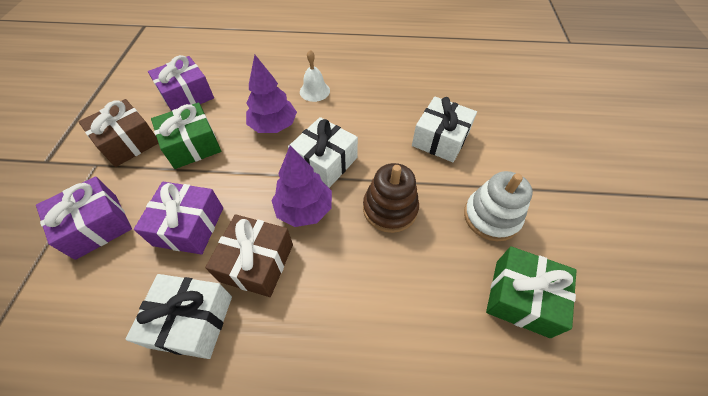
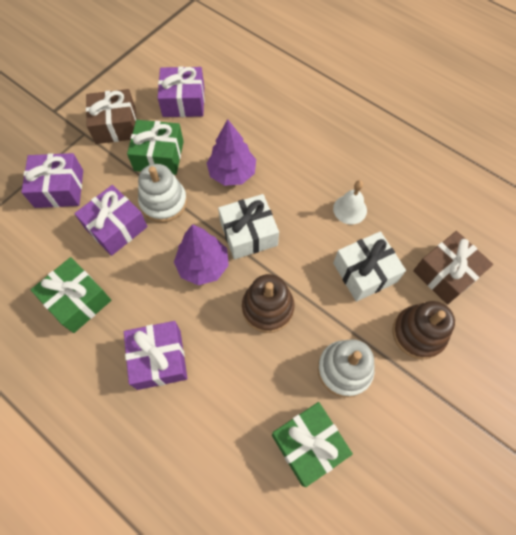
camera: 35 degrees right, 10 degrees up
white gift [125,274,232,359] -> green gift [31,257,111,333]
brown gift [205,214,293,297] -> brown gift moved to [413,231,493,304]
white bell [300,50,330,102] -> white bell moved to [333,180,367,225]
none -> purple gift [124,321,188,390]
none -> white stacking toy [138,164,187,223]
none -> brown stacking toy [392,301,455,359]

